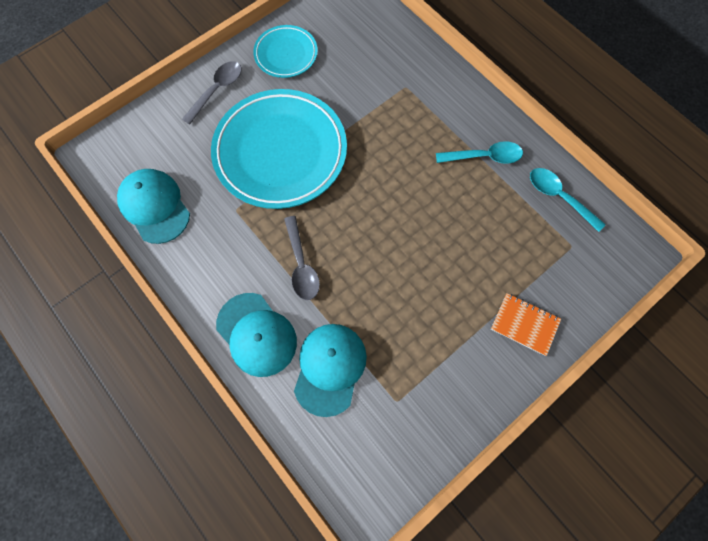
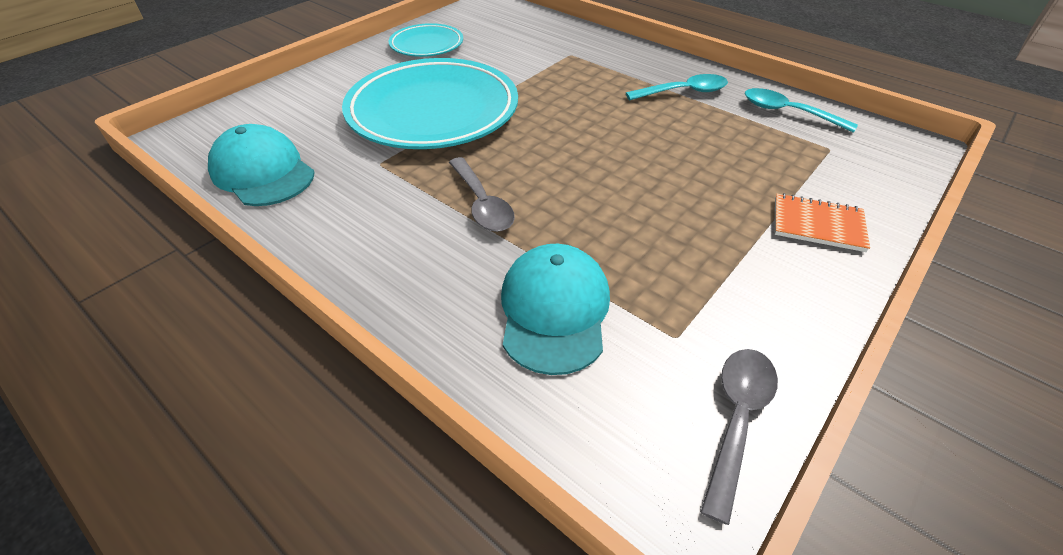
camera: 10 degrees left, 25 degrees down
grey spoon [182,61,242,125] -> grey spoon moved to [701,349,778,525]
turquoise cap [216,293,297,377] -> none

